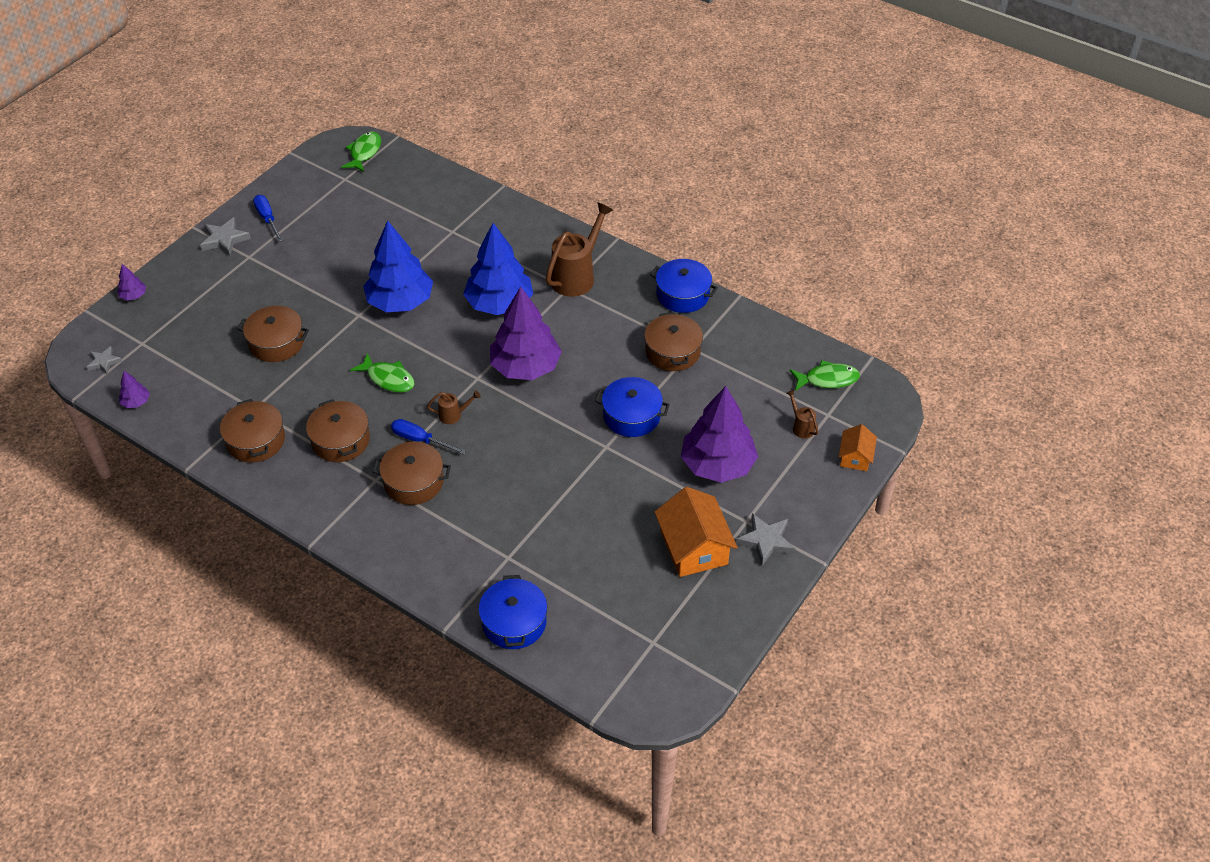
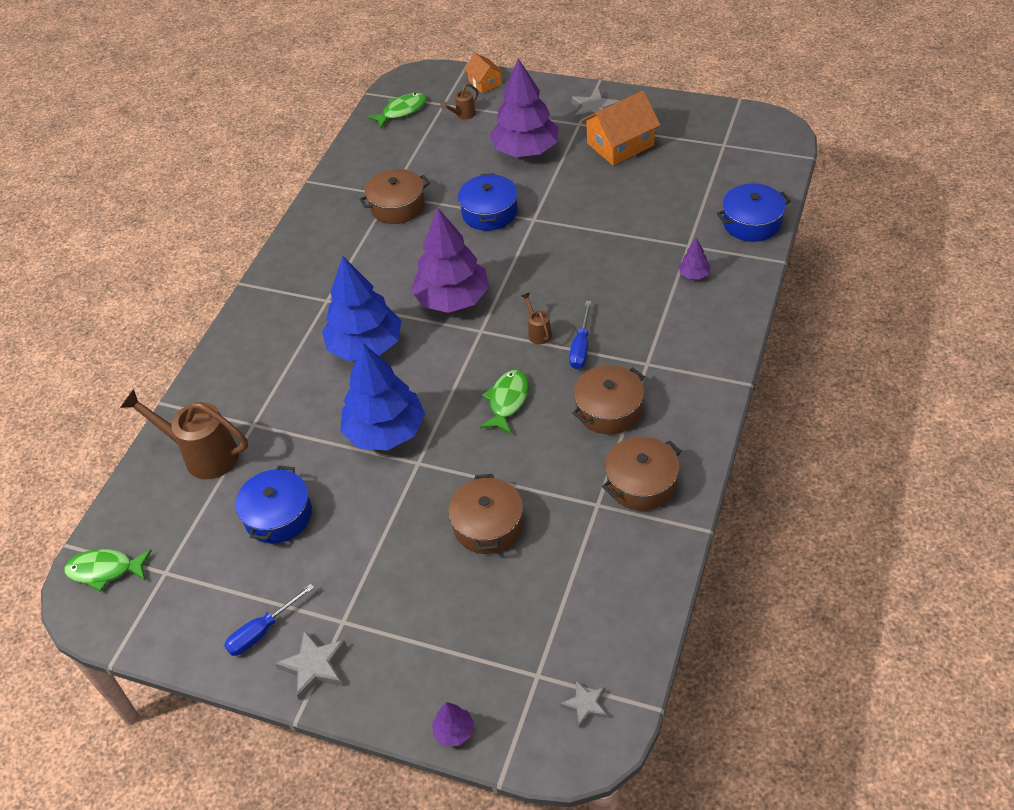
camera: 100 degrees left, 0 degrees up
purple tree [119,371,150,408] -> purple tree moved to [679,238,711,279]
brown pot [373,442,451,505] -> none
brown watering can [546,202,613,297] -> brown watering can moved to [120,389,248,479]
blue pot [650,259,718,313] -> blue pot moved to [235,465,312,544]
green fish [790,360,860,391] -> green fish turned 75 degrees clockwise [367,93,426,128]
orange house [839,424,877,471] -> orange house turned 60 degrees clockwise [464,53,504,93]

